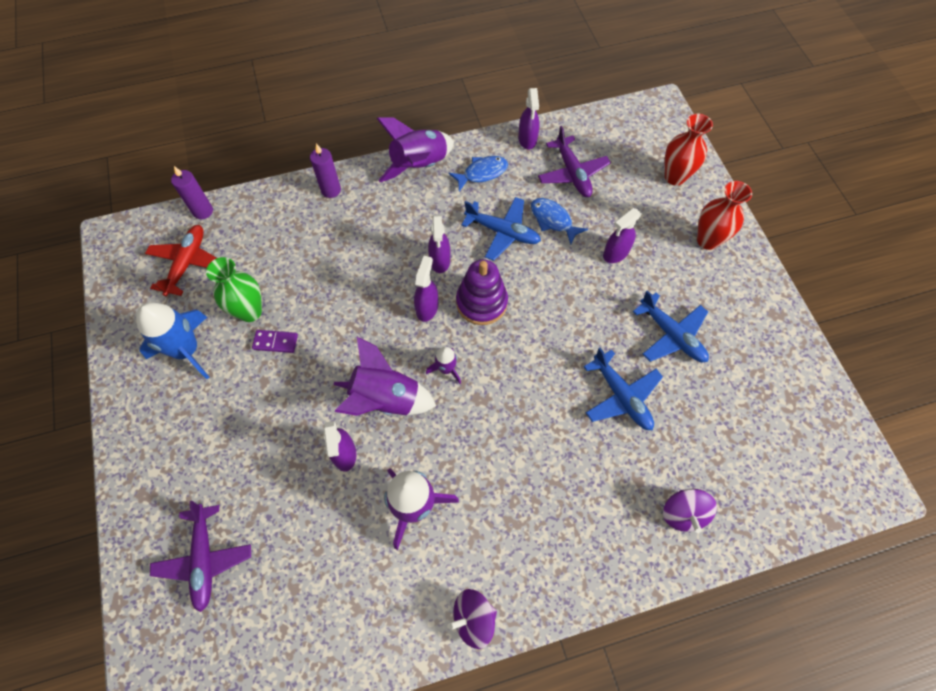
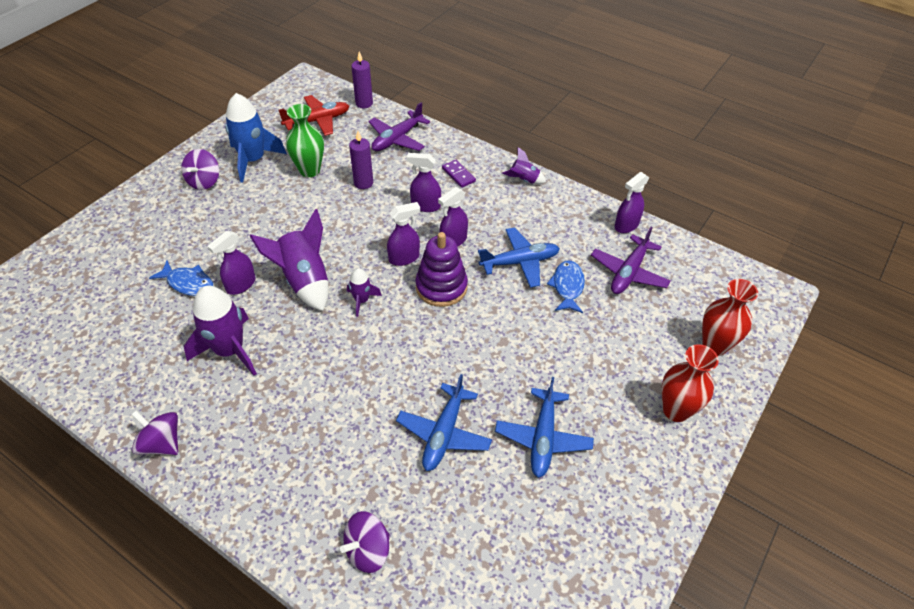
camera: 50 degrees right, 15 degrees down
purple plane [150,501,251,612] -> purple plane moved to [369,102,430,151]
purple domino [252,330,298,353] -> purple domino moved to [442,160,476,188]
purple candle [310,143,341,198] -> purple candle moved to [349,131,373,189]
purple rocket [377,117,454,182] -> purple rocket [502,147,546,184], size x0.52
blue fish [449,156,508,191] -> blue fish moved to [149,261,213,296]
blue plane [461,197,541,261] -> blue plane turned 90 degrees counterclockwise [478,227,560,288]
purple spray bottle [603,208,642,263] -> purple spray bottle moved to [407,153,441,212]
none -> purple spinning top [181,149,219,190]

